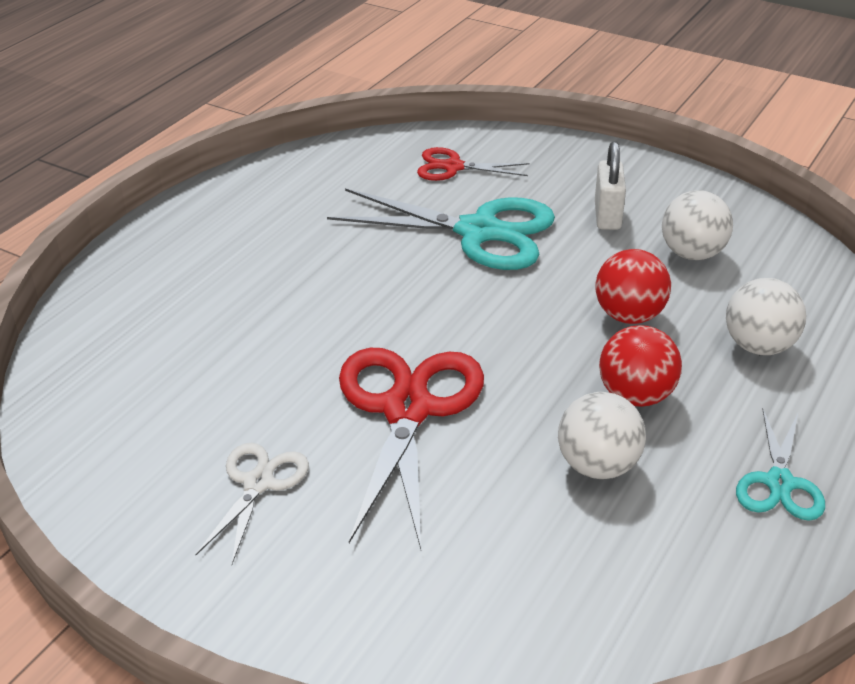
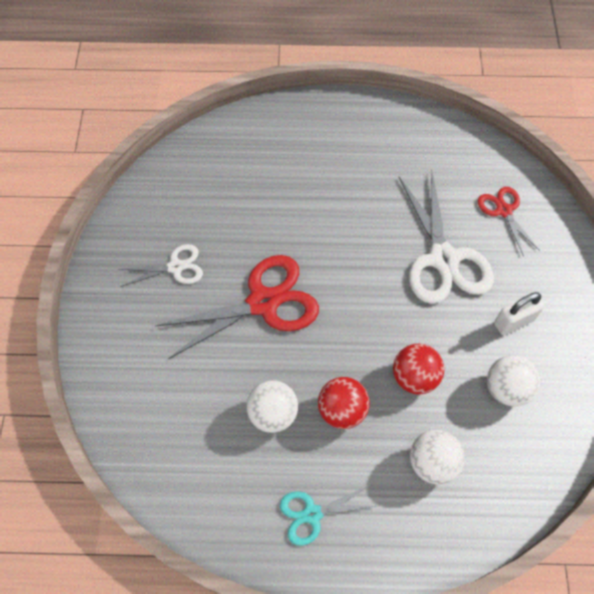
camera: 60 degrees right, 25 degrees up
turquoise scissors [327,188,555,270] -> white scissors [399,170,494,304]

